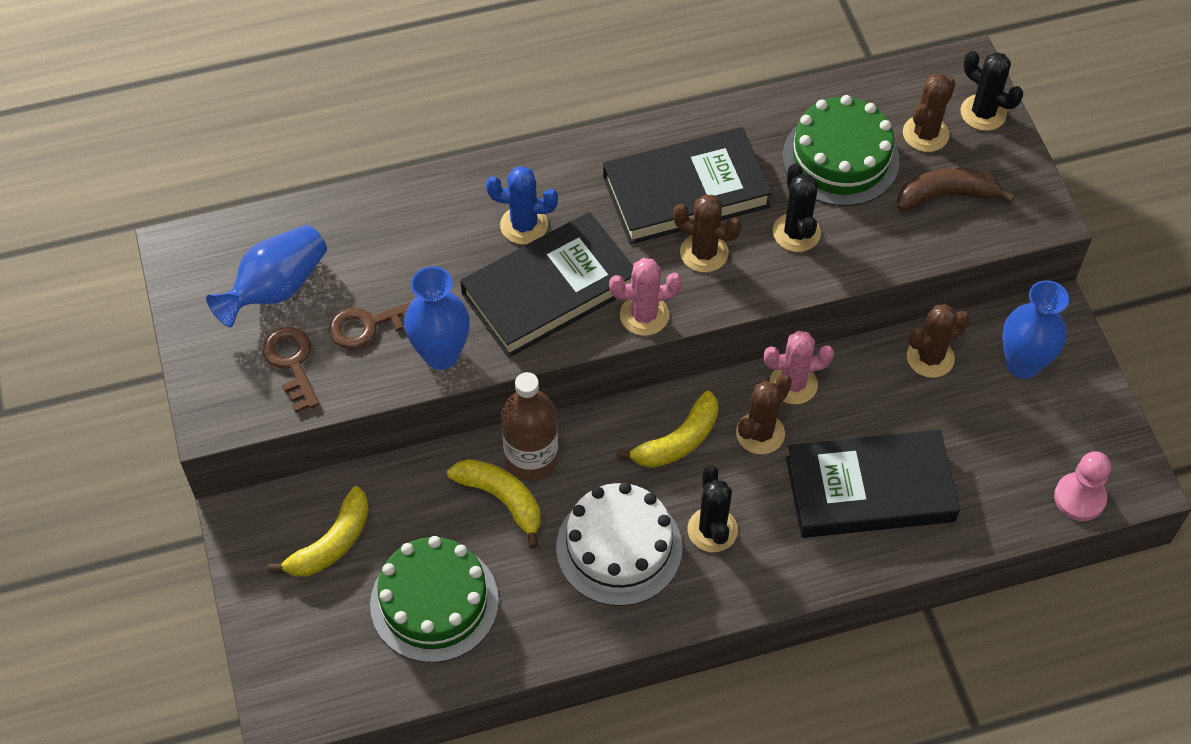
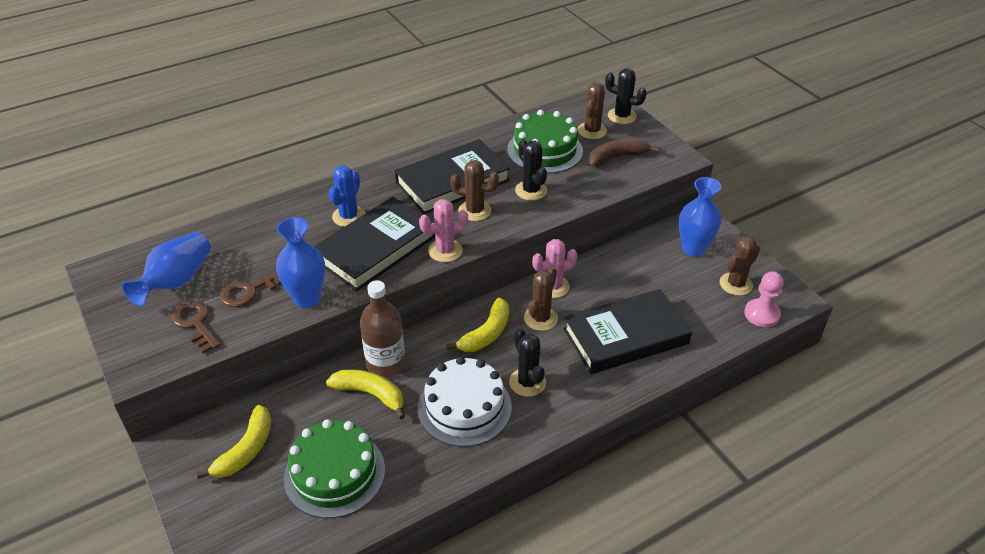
camera: 15 degrees left, 15 degrees down
blue cactus [486,166,558,244] -> blue cactus turned 60 degrees counterclockwise [329,166,365,227]
brown cactus [907,304,970,378] -> brown cactus moved to [720,236,760,296]

